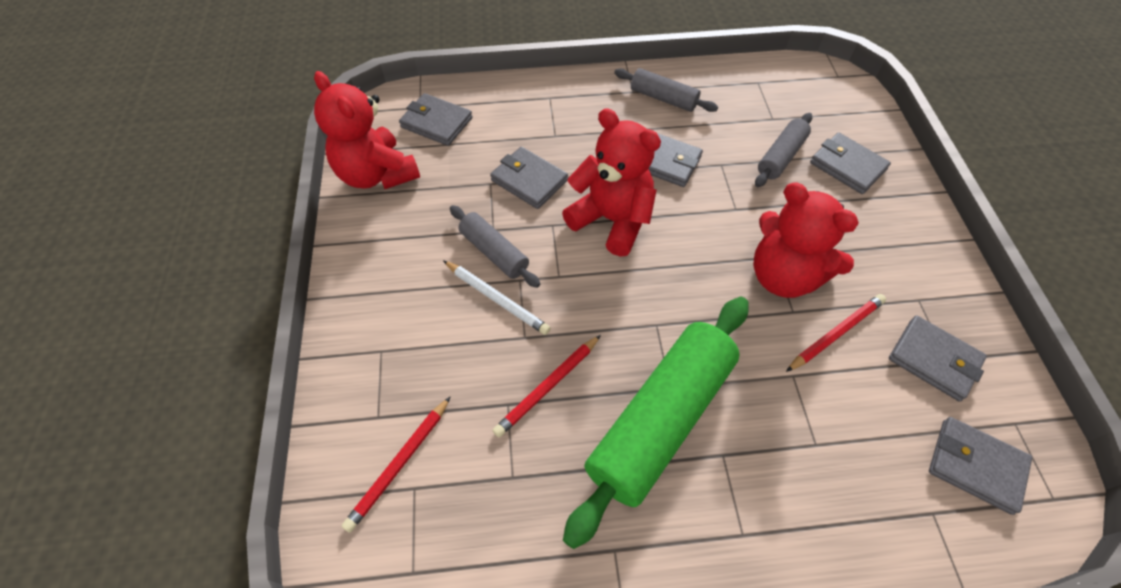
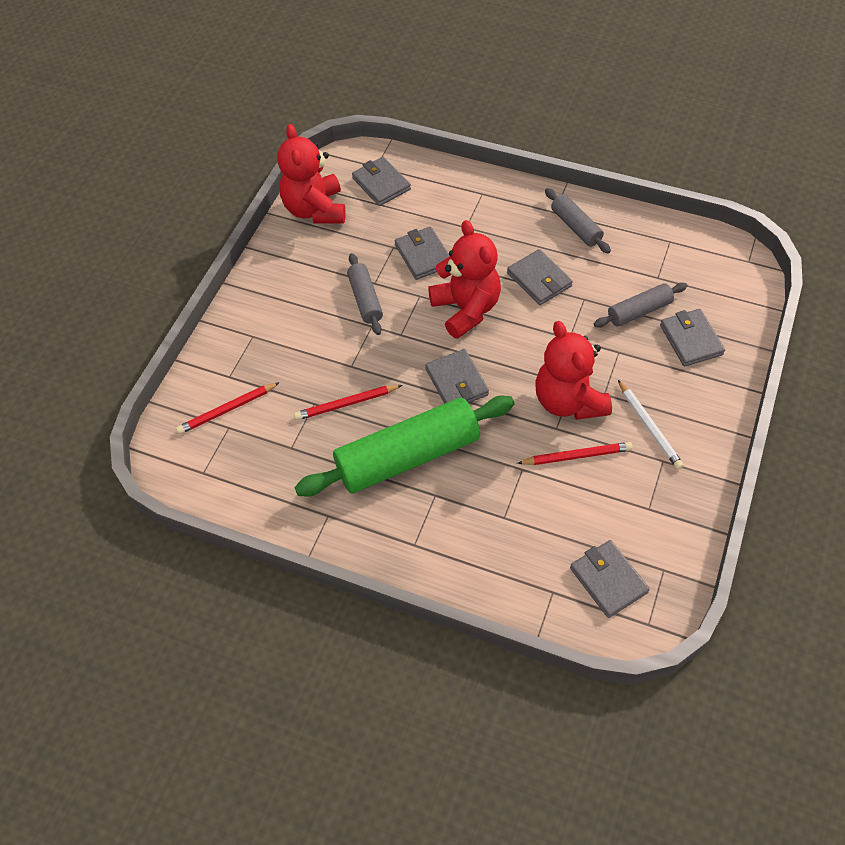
camera: 30 degrees right, 0 degrees up
white pencil [443,260,551,335] -> white pencil moved to [618,380,684,469]
grey wallet [889,315,987,402] -> grey wallet moved to [425,349,489,404]

